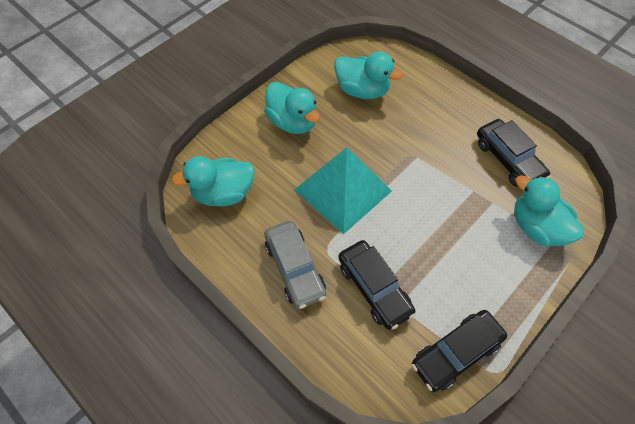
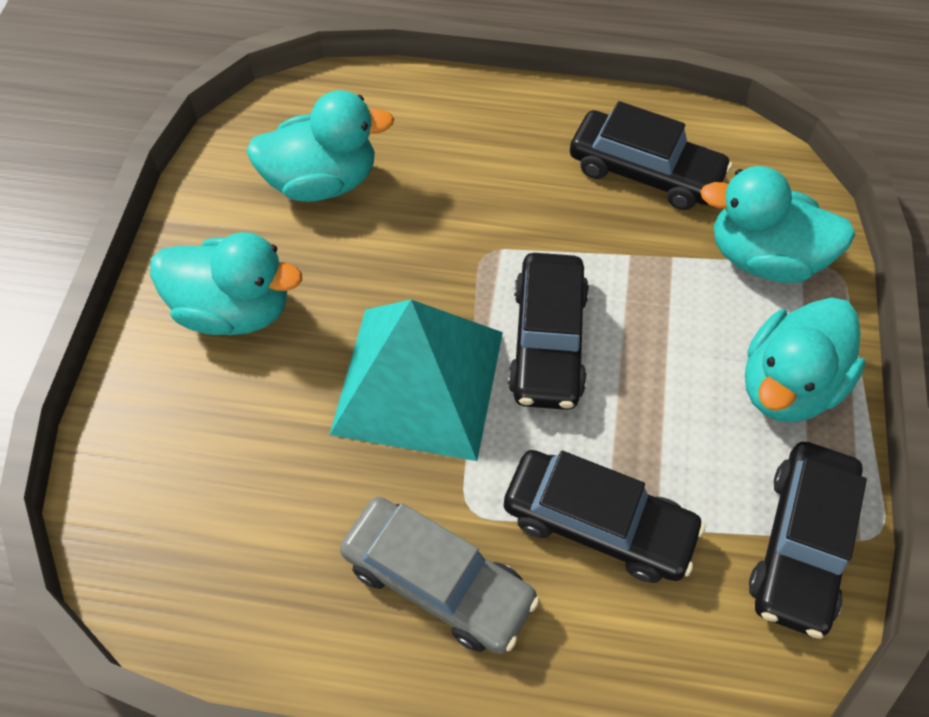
camera: 35 degrees left, 0 degrees up
turquoise duck [171,156,254,206] -> turquoise duck moved to [745,297,866,422]
none -> black car [508,253,589,410]

